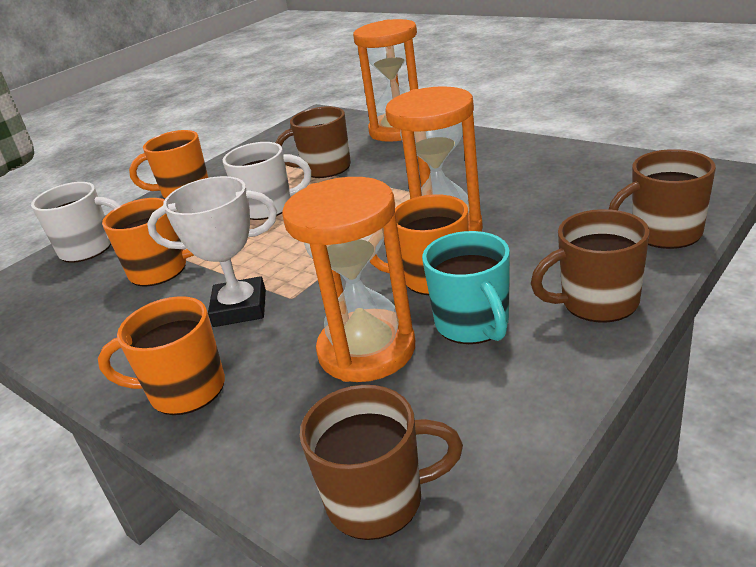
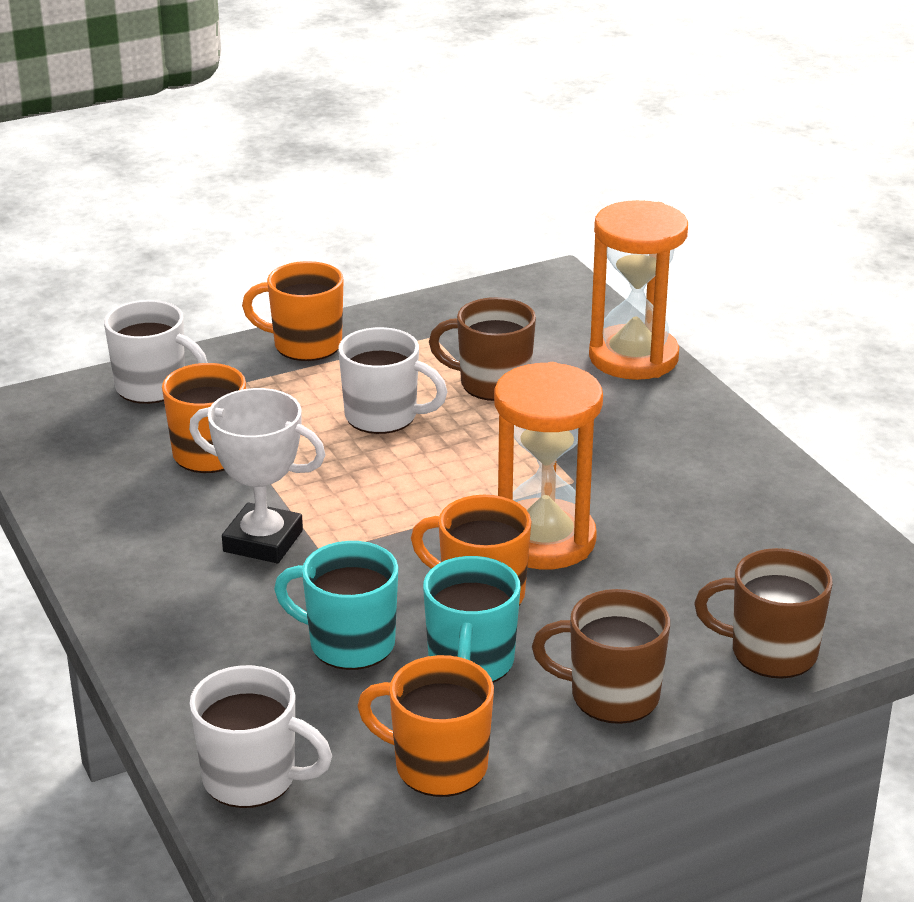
camera: 20 degrees right, 0 degrees up
orange mug [98,296,225,415] -> orange mug moved to [357,655,494,797]
orange hourglass [282,177,415,382] -> turquoise mug [274,541,398,670]
brown mug [300,385,463,540] -> white mug [189,665,332,808]

